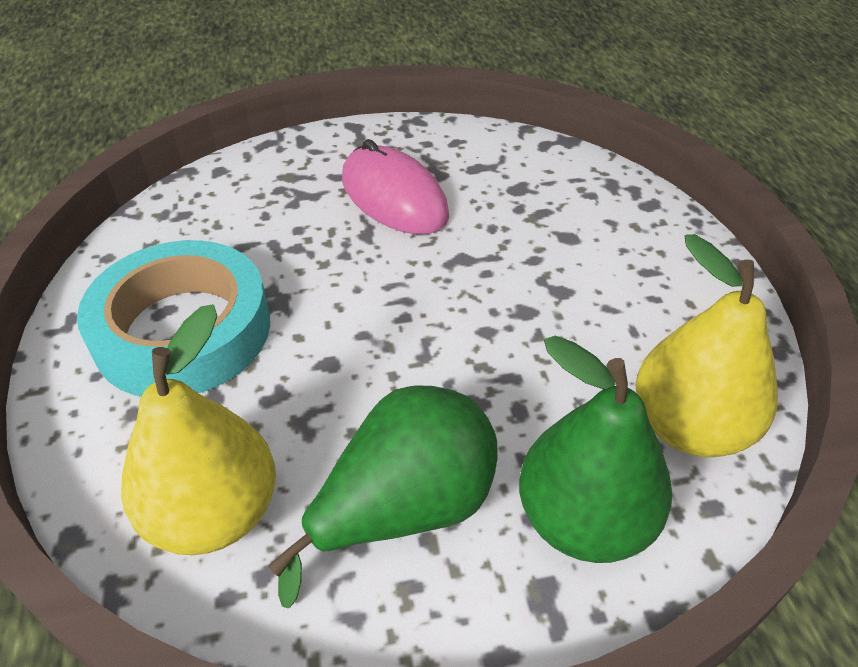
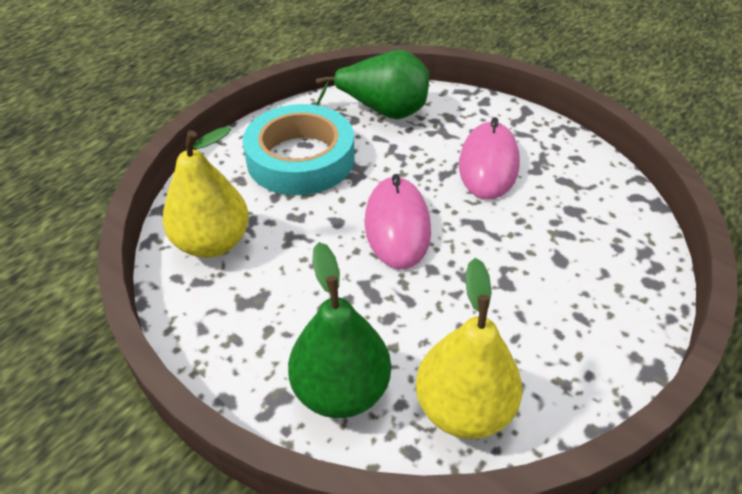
camera: 50 degrees right, 0 degrees up
green pear [268,385,498,608] -> green pear moved to [316,50,429,119]
none -> pink mouse [365,174,431,269]

